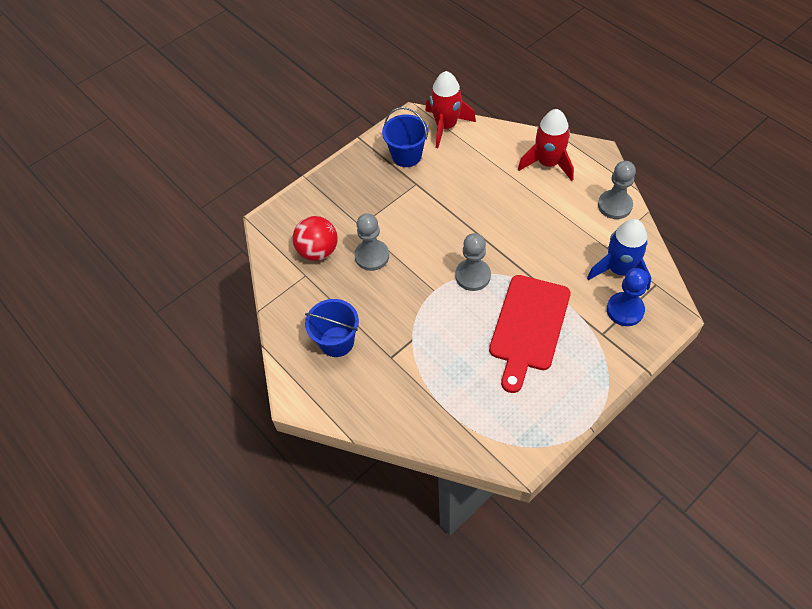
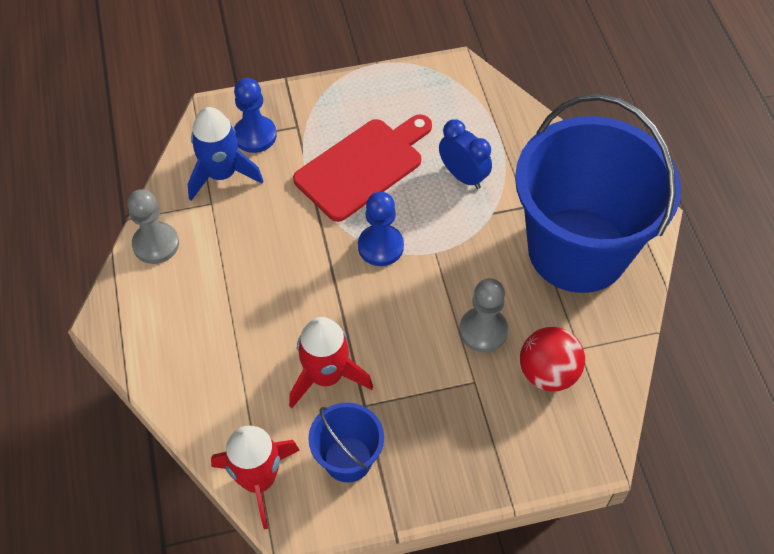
camera: 155 degrees left, 0 degrees up
blue bucket [305,299,359,357] -> blue bucket [515,94,681,293], size x2.32
grey pawn [455,233,491,291] -> blue pawn [358,192,404,266]
red rocket [518,109,574,181] -> red rocket moved to [289,317,373,408]
none -> blue clock [439,119,492,189]

